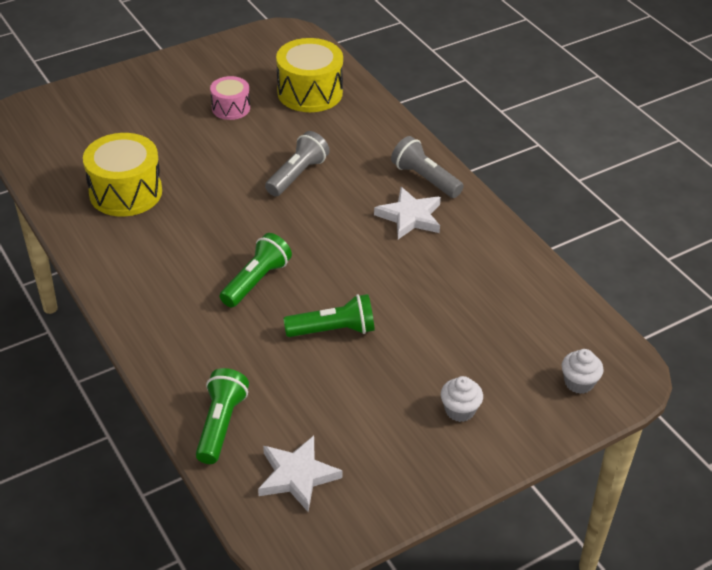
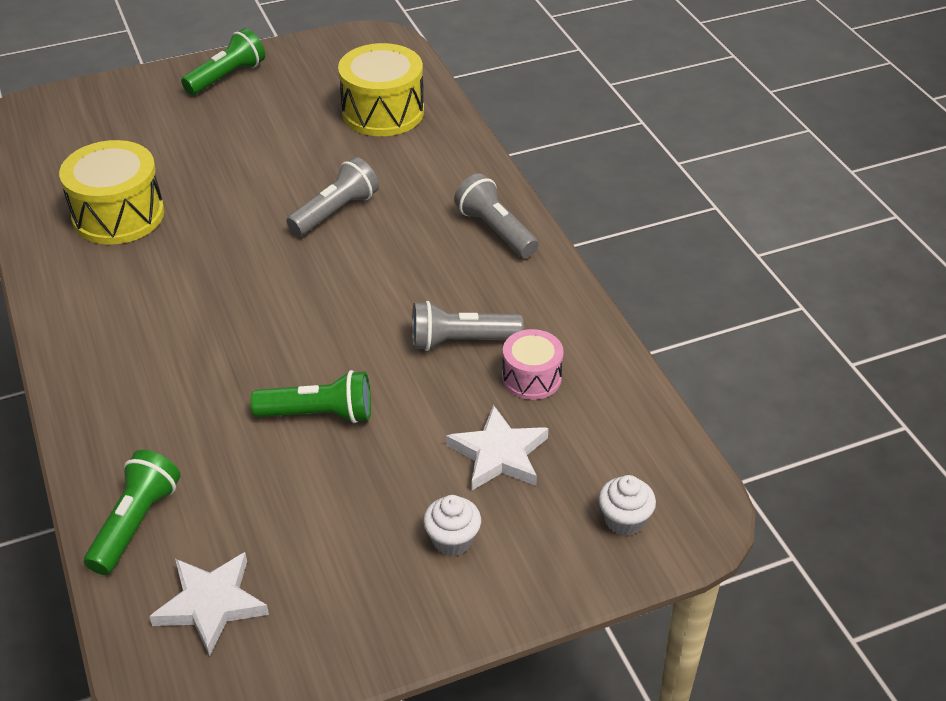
camera: 10 degrees right, 0 degrees up
pink drum [210,76,250,120] -> pink drum moved to [502,329,563,400]
green flashlight [220,233,292,308] -> green flashlight moved to [181,28,265,95]
white star [374,187,441,239] -> white star moved to [446,405,549,490]
none -> grey flashlight [412,301,524,351]

